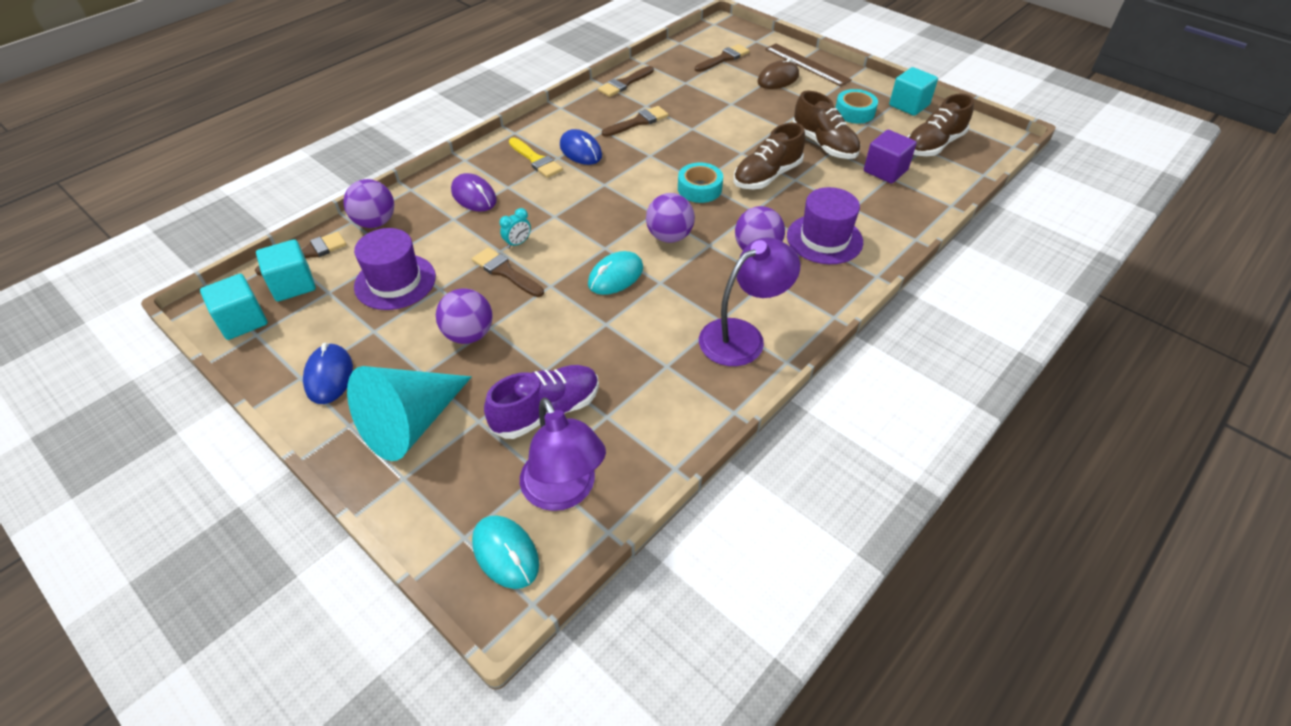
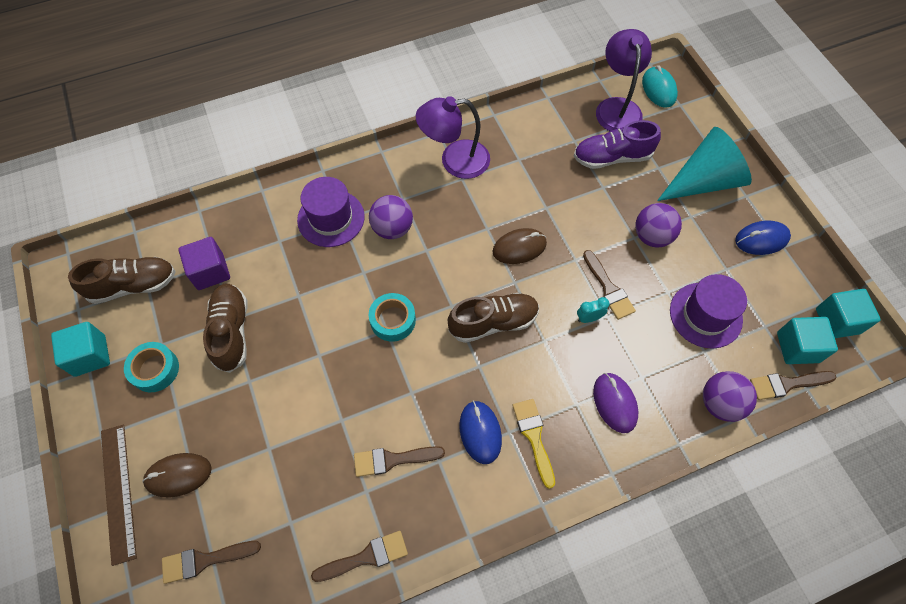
camera: 155 degrees left, 15 degrees up
blue mouse [303,343,353,404] -> blue mouse turned 60 degrees clockwise [735,221,791,255]
turquoise mouse [588,251,643,295] -> brown mouse [492,228,547,264]
purple ball [646,193,695,243] -> none
brown shoe [734,123,805,189] -> brown shoe moved to [448,293,539,343]

